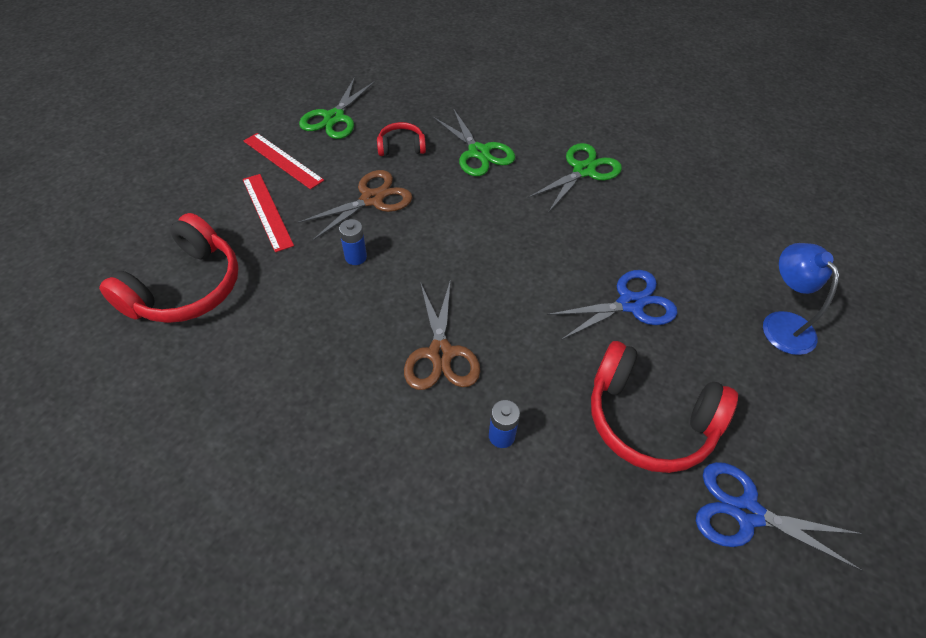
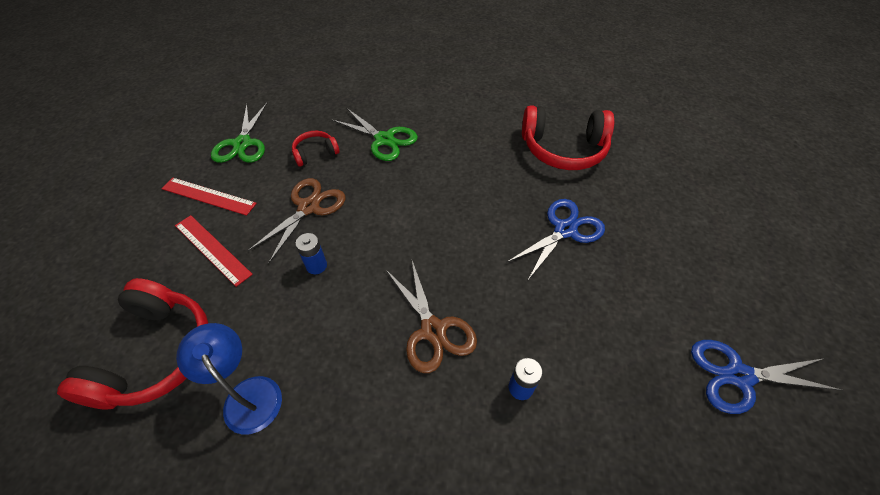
camera: 20 degrees left, 0 degrees up
green scissors [528,143,622,213] -> none
red headphones [591,341,738,473] -> red headphones moved to [522,105,614,170]
blue lamp [763,243,839,355] -> blue lamp moved to [176,323,282,435]

